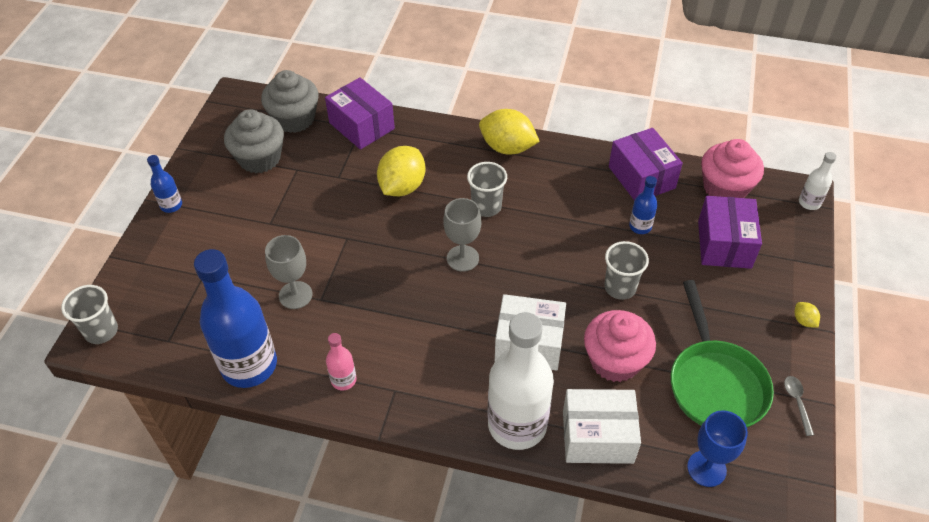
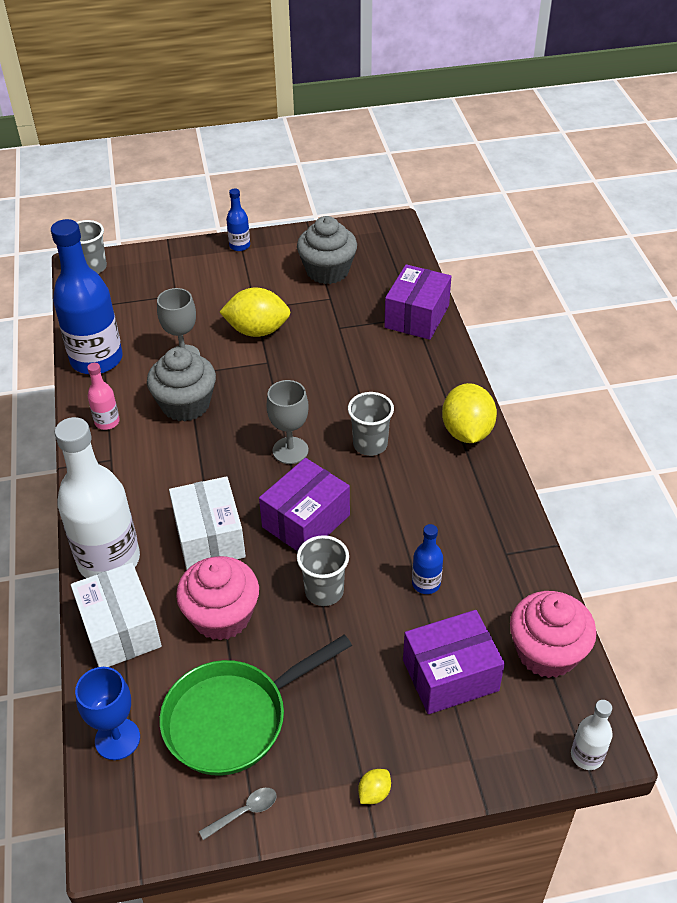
camera: 65 degrees right, 5 degrees down
grey cupcake [261,70,319,133] -> grey cupcake moved to [147,347,216,422]
yellow lemon [377,146,425,196] -> yellow lemon moved to [220,287,291,337]
purple box [609,128,683,201] -> purple box moved to [259,458,350,551]

